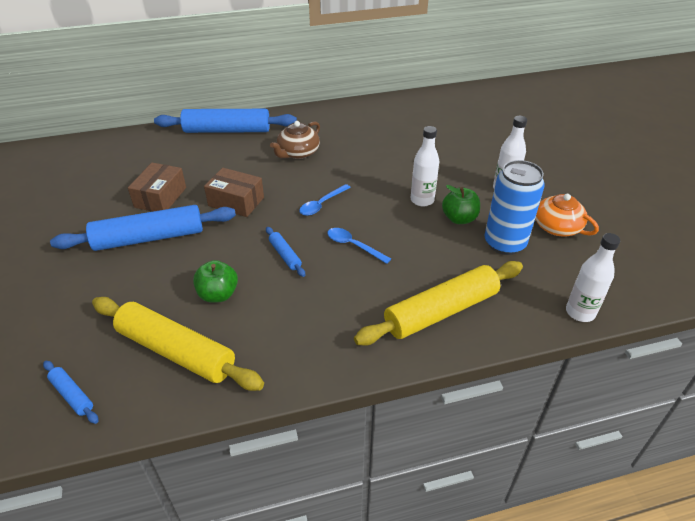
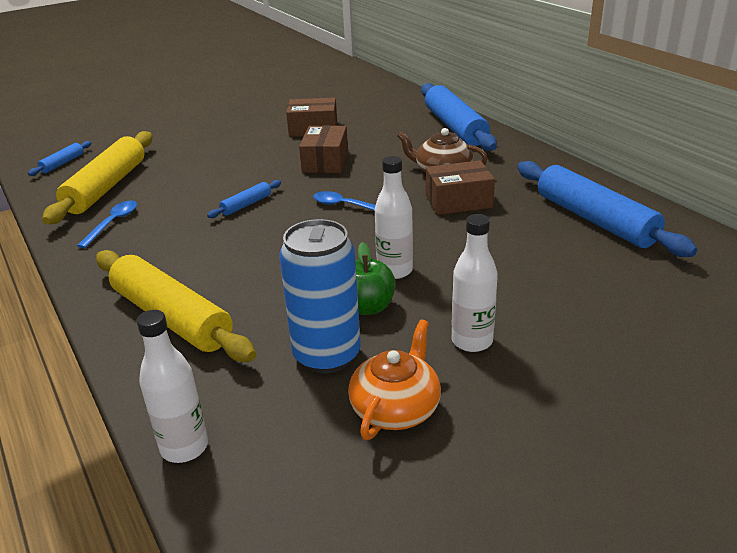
camera: 75 degrees right, 10 degrees down
blue rolling pin [50,205,236,251] -> blue rolling pin moved to [517,161,697,257]
green apple [193,260,238,303] -> none
blue spoon [327,228,391,264] -> blue spoon moved to [77,201,137,248]
none -> brown box [426,160,495,215]

